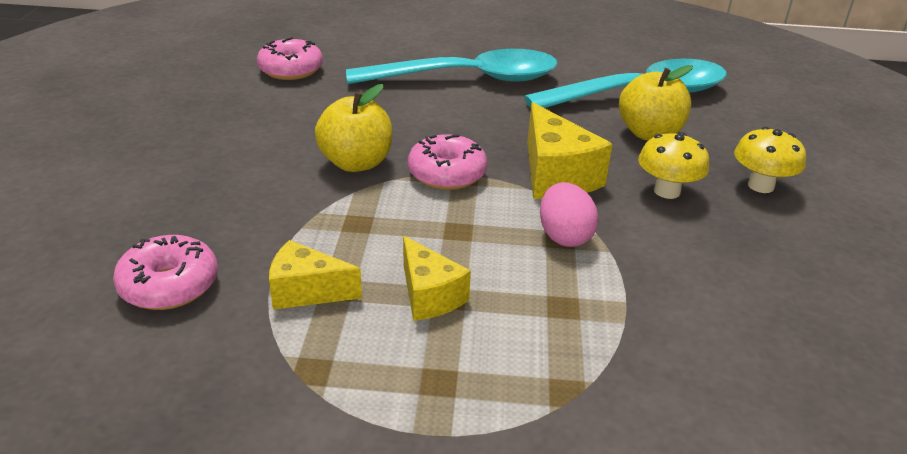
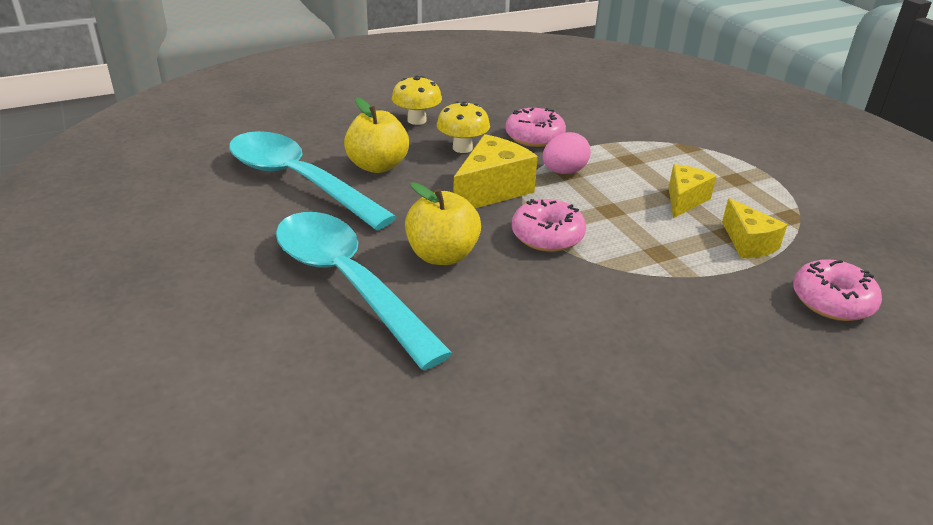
camera: 120 degrees left, 0 degrees up
pink donut [257,37,323,80] -> pink donut moved to [505,108,566,147]
yellow apple [315,84,392,172] -> yellow apple moved to [405,182,481,265]

